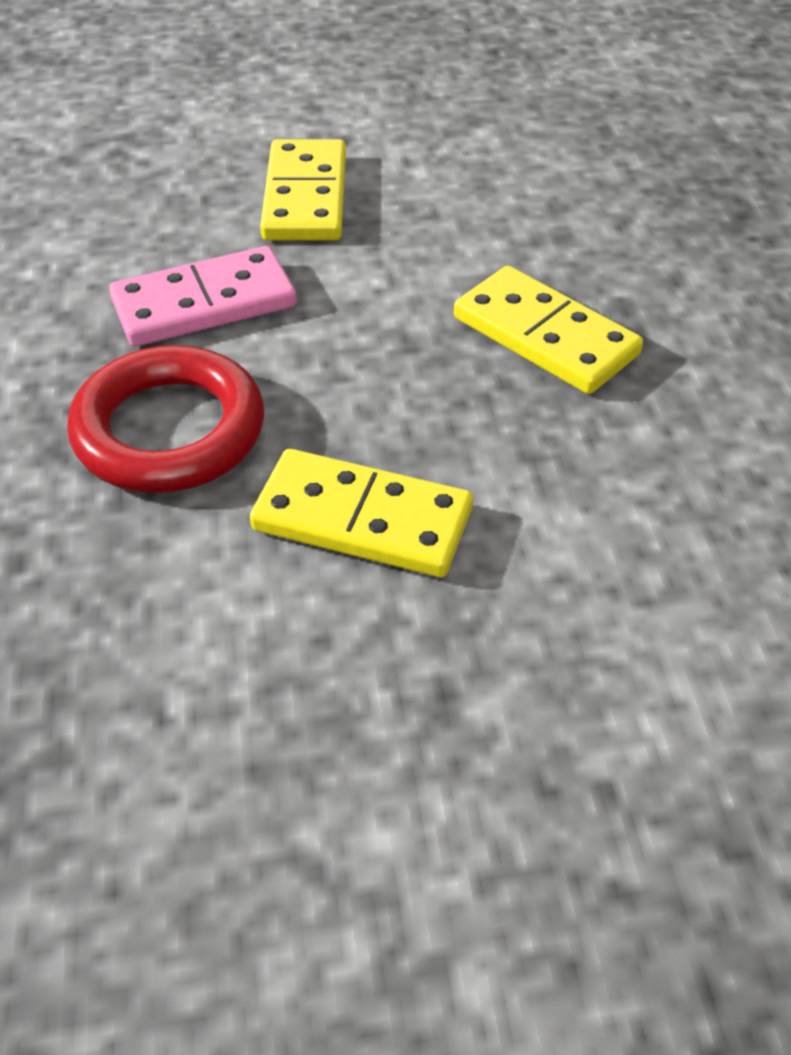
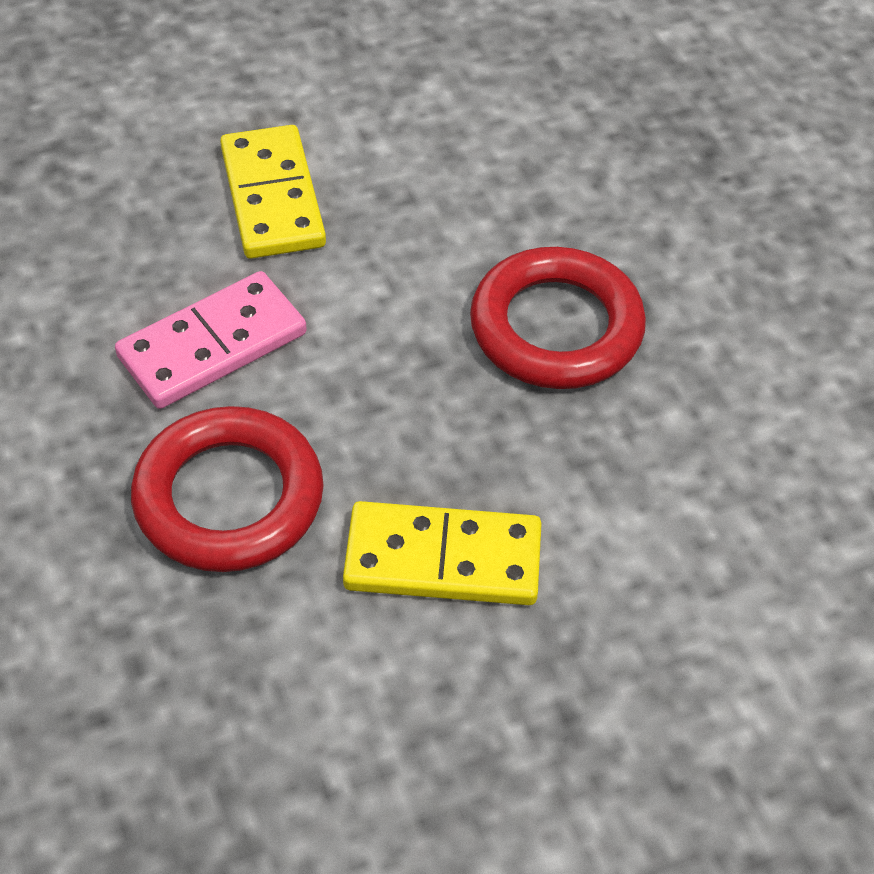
camera: 15 degrees left, 5 degrees up
yellow domino [454,266,643,394] -> red ring [470,247,646,389]

